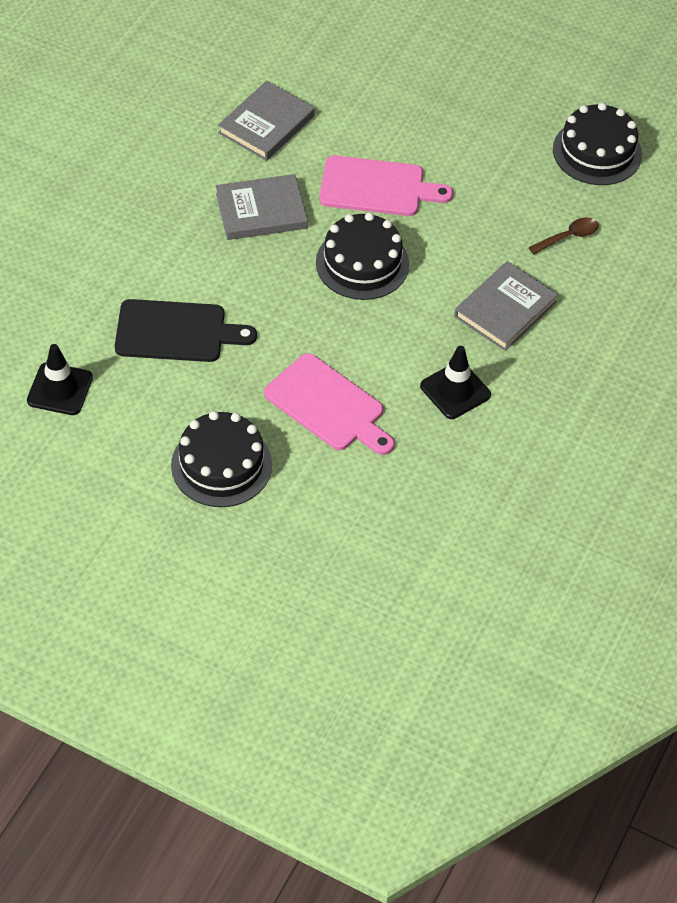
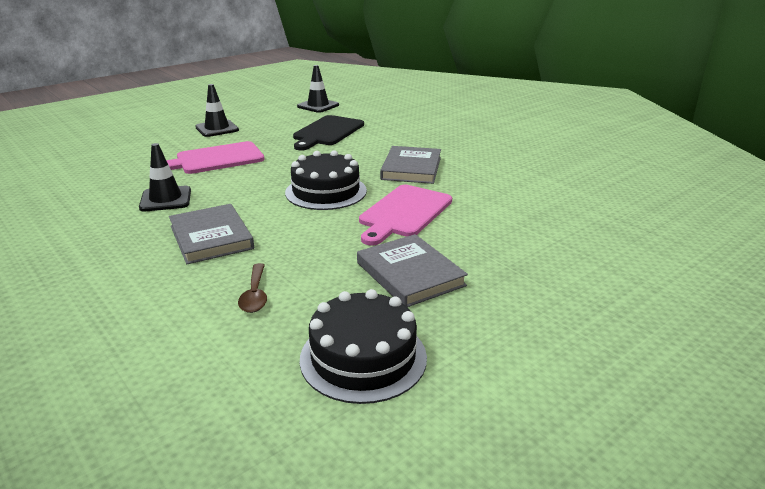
camera: 115 degrees right, 25 degrees down
black cake [171,411,272,507] -> black traffic cone [195,84,239,137]
grey book [218,81,315,161] -> grey book moved to [357,234,468,307]

